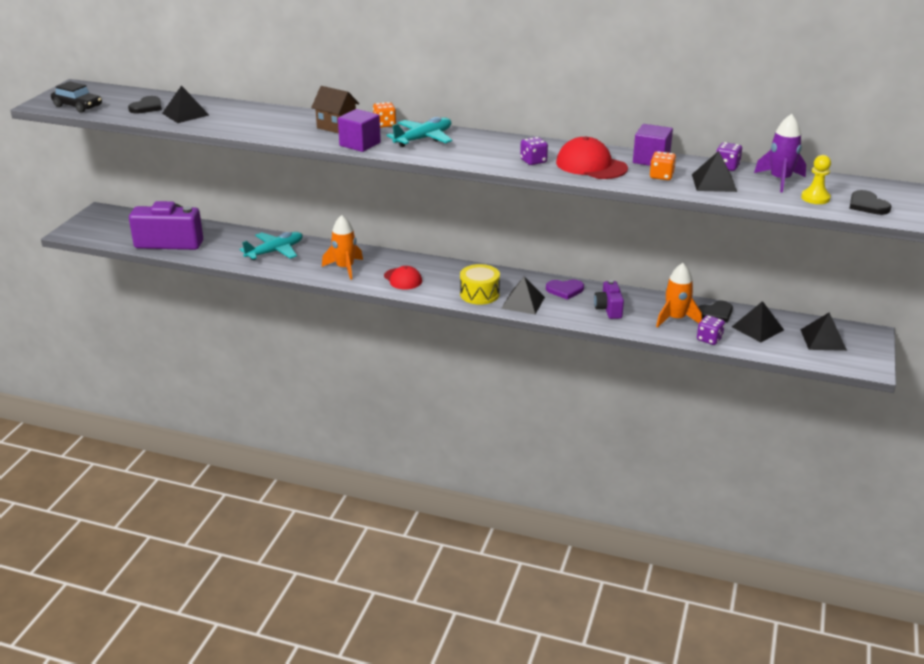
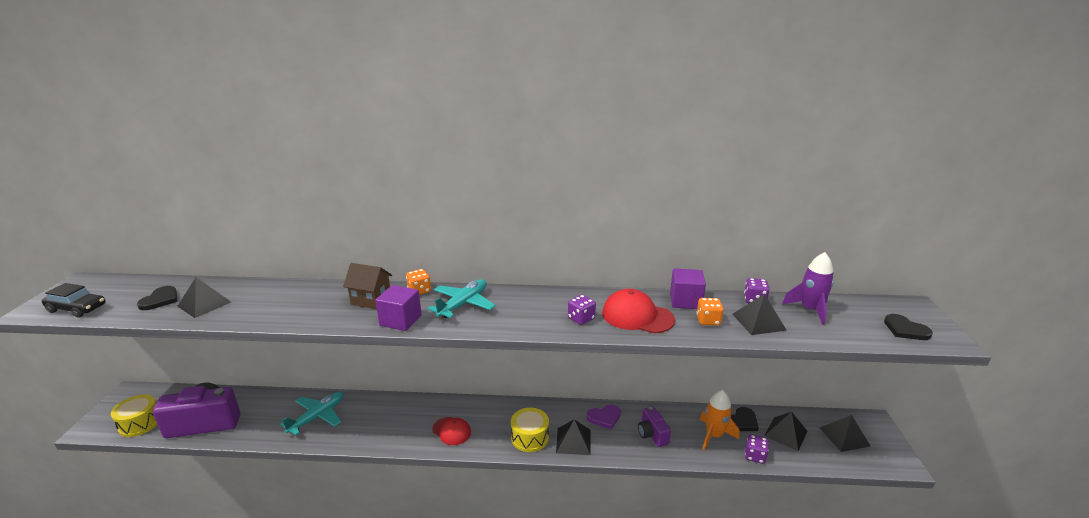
camera: 15 degrees left, 5 degrees down
orange rocket [322,215,363,280] -> none
yellow pawn [801,155,831,204] -> none
none -> yellow drum [111,394,158,437]

